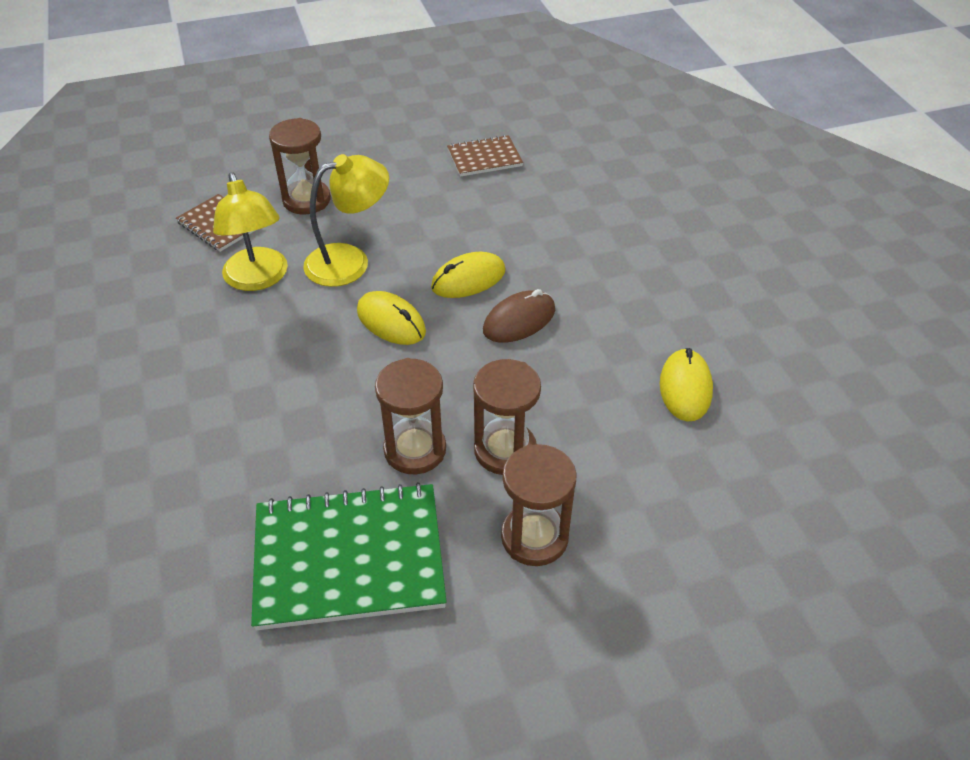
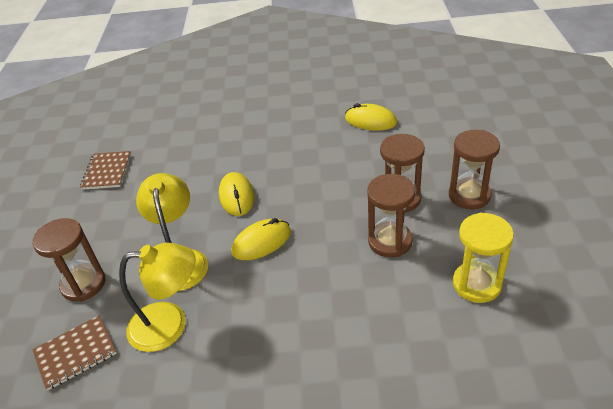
camera: 70 degrees left, 5 degrees down
green notebook [251,482,447,631] -> yellow hourglass [453,212,514,303]
brown mouse [483,289,555,343] -> none

